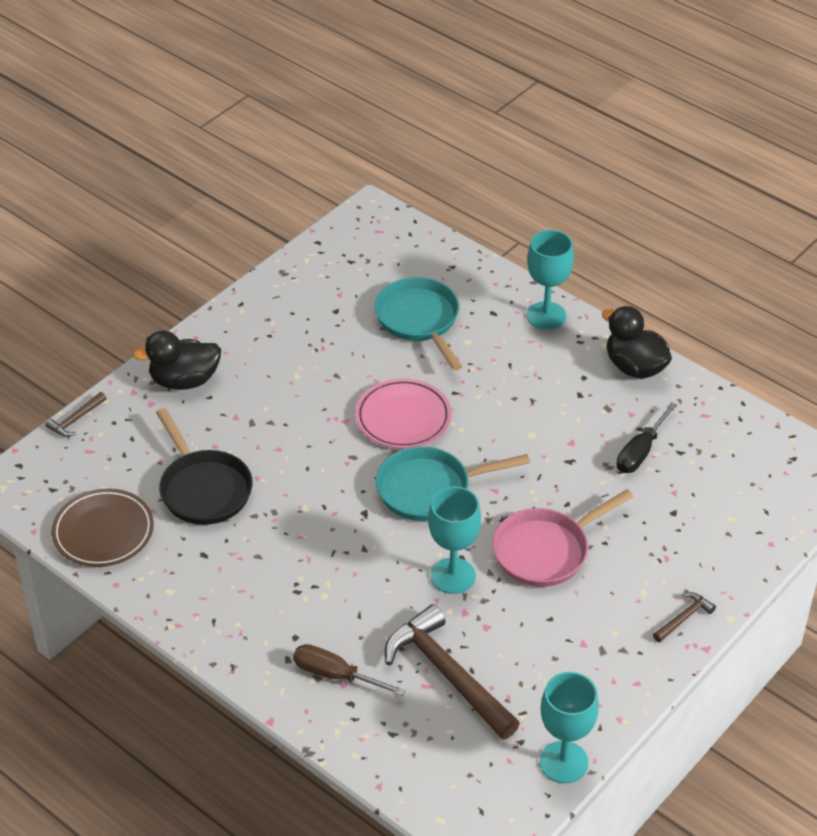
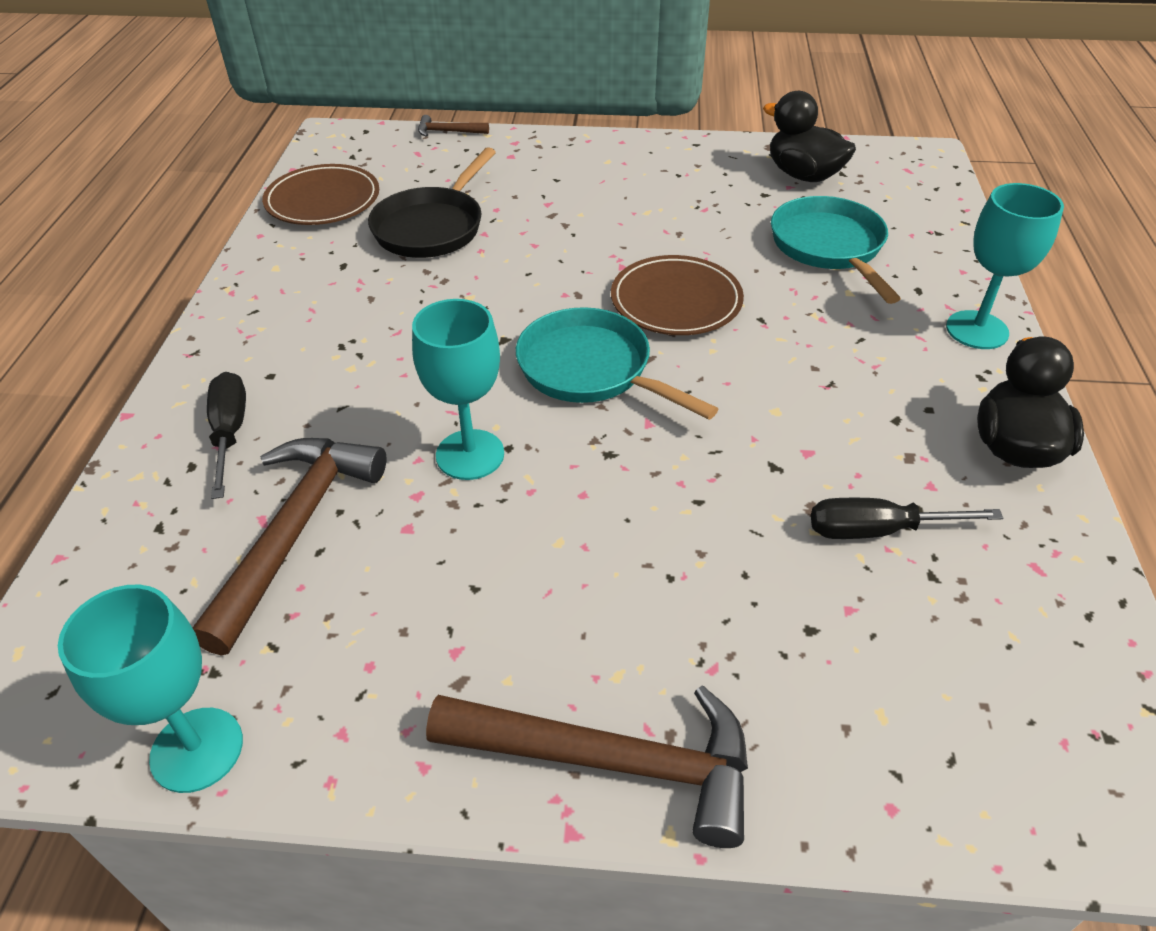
camera: 55 degrees right, 0 degrees up
black duck [133,331,221,390] -> black duck moved to [763,91,856,182]
brown screwdriver [293,644,406,696] -> black screwdriver [207,372,246,499]
pink plate [355,378,451,449] -> brown plate [611,255,744,335]
turquoise pan [374,277,463,371] -> turquoise pan turned 45 degrees counterclockwise [771,196,901,304]
pink pan [492,489,633,587] -> none
brown hammer [653,592,716,642] -> brown hammer [426,685,748,848], size x2.23

